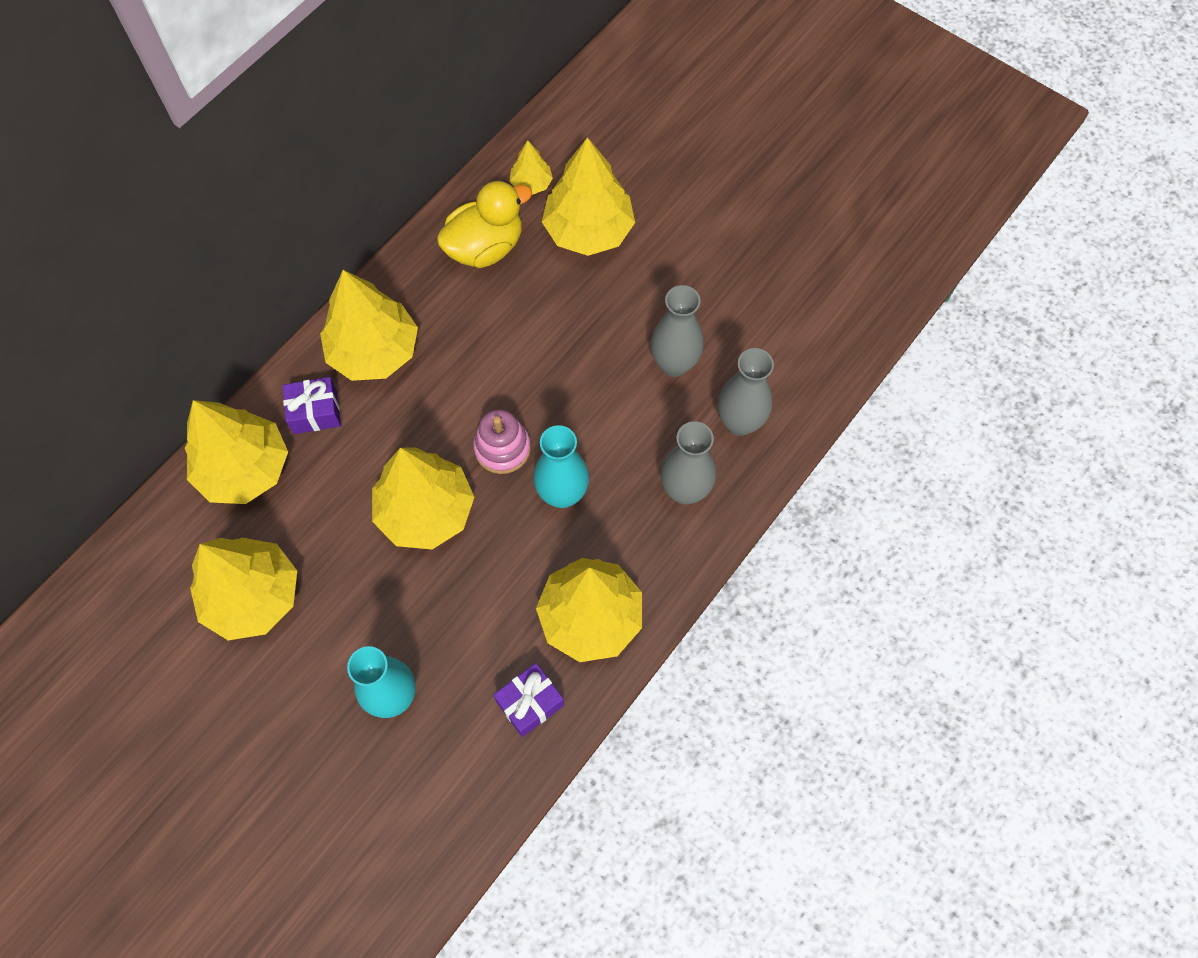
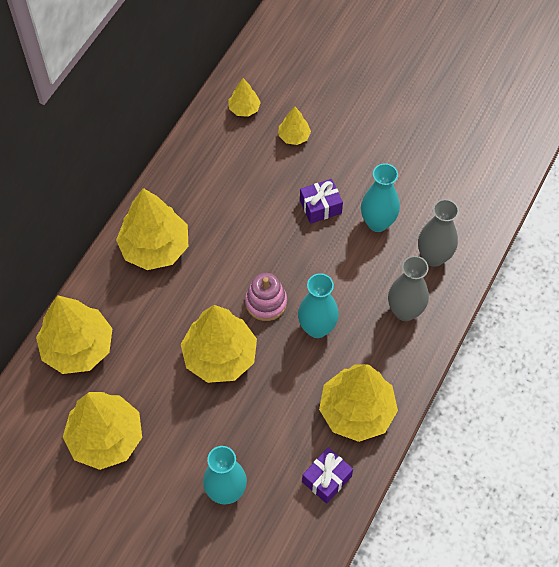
camera: 10 degrees left, 5 degrees down
purple gift [282,377,341,434] -> purple gift moved to [300,179,343,224]
yellow duck [437,180,532,268] -> none
yellow tree [542,137,635,256] -> yellow tree [279,107,311,145], size x0.48
grey vase [651,285,704,377] -> turquoise vase [361,163,400,232]

